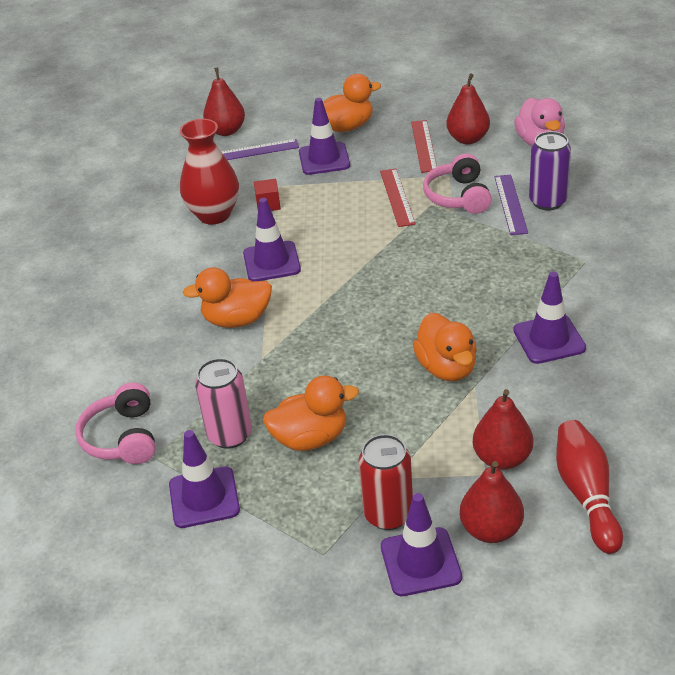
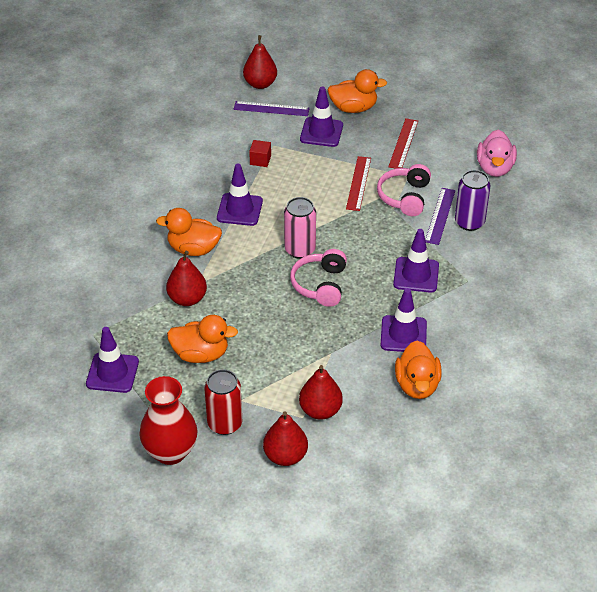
camera: 15 degrees right, 5 degrees up
pink headphones [75,382,156,464] -> pink headphones moved to [290,249,347,307]
red vase [180,119,239,225] -> red vase moved to [139,376,197,465]
pink can [195,358,252,449] -> pink can moved to [284,197,316,259]
purple traffic cone [381,493,462,596] -> purple traffic cone moved to [393,229,439,293]
orange duck [413,313,477,381] -> orange duck moved to [395,341,442,399]
red pear [446,73,490,144] -> red pear moved to [166,251,207,306]
red bowling pin [556,420,623,554] -> none

